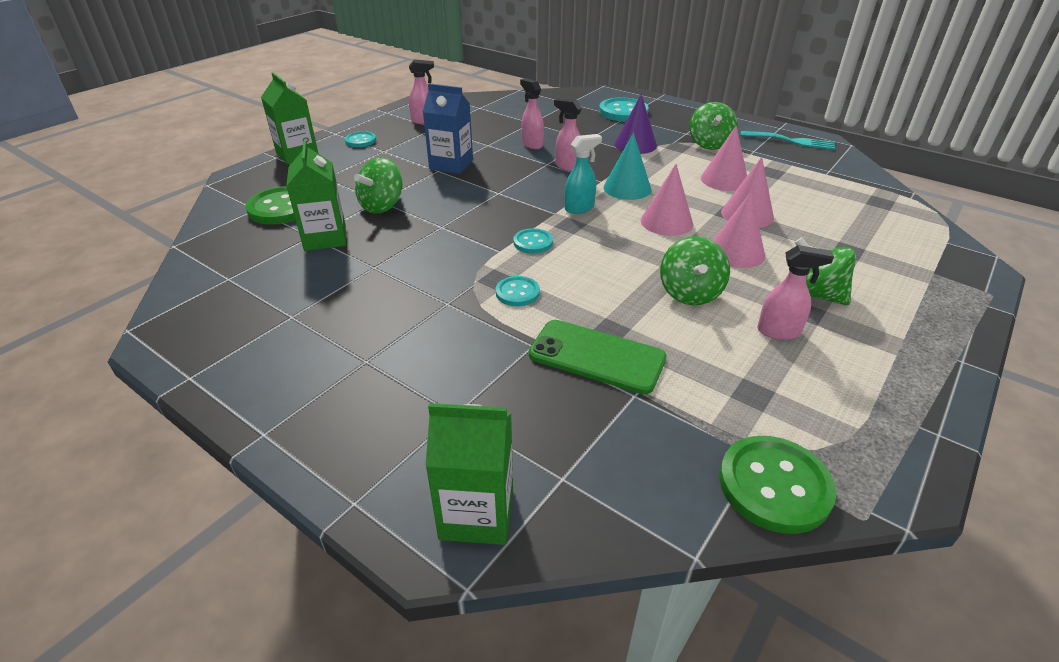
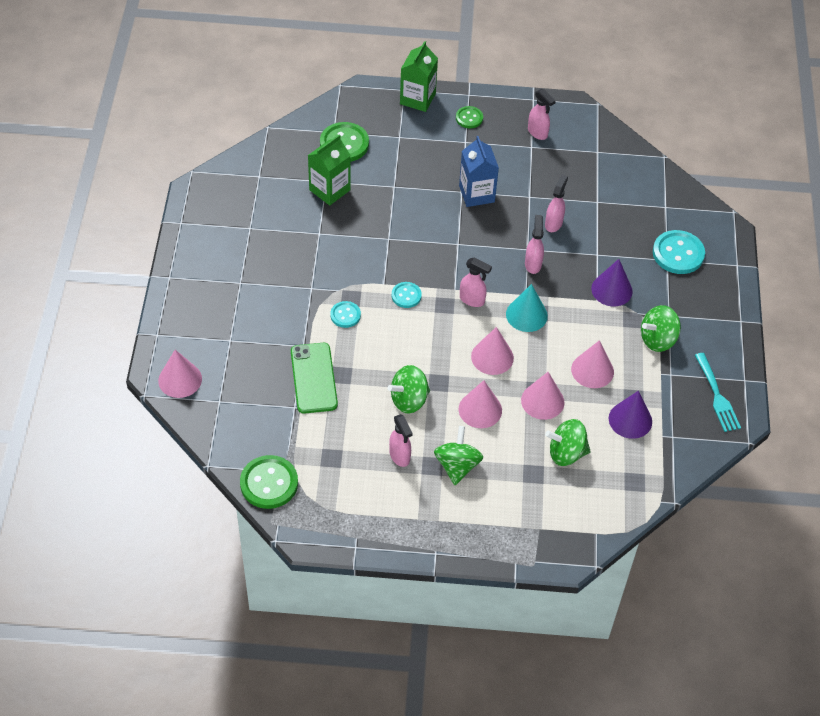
camera: 55 degrees right, 15 degrees up
turquoise button [345,131,376,147] -> green button [456,106,483,128]
green spinning top [354,157,402,214] -> green spinning top moved to [545,419,591,466]
green carton [426,403,513,545] -> pink cone [158,350,202,398]
turquoise spray bottle [565,134,602,214] -> pink spray bottle [460,257,492,307]
none -> purple cone [609,391,652,439]

